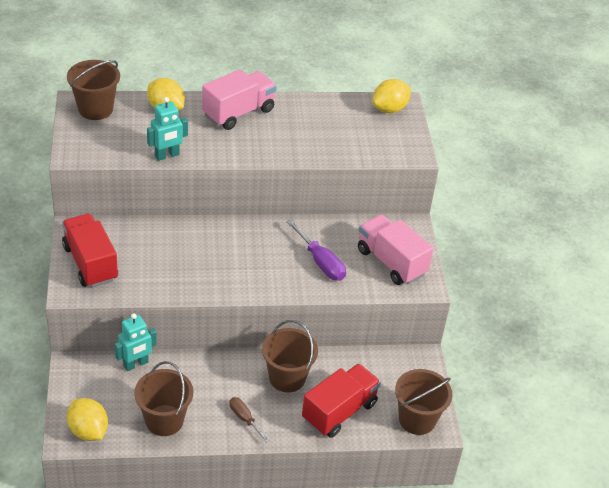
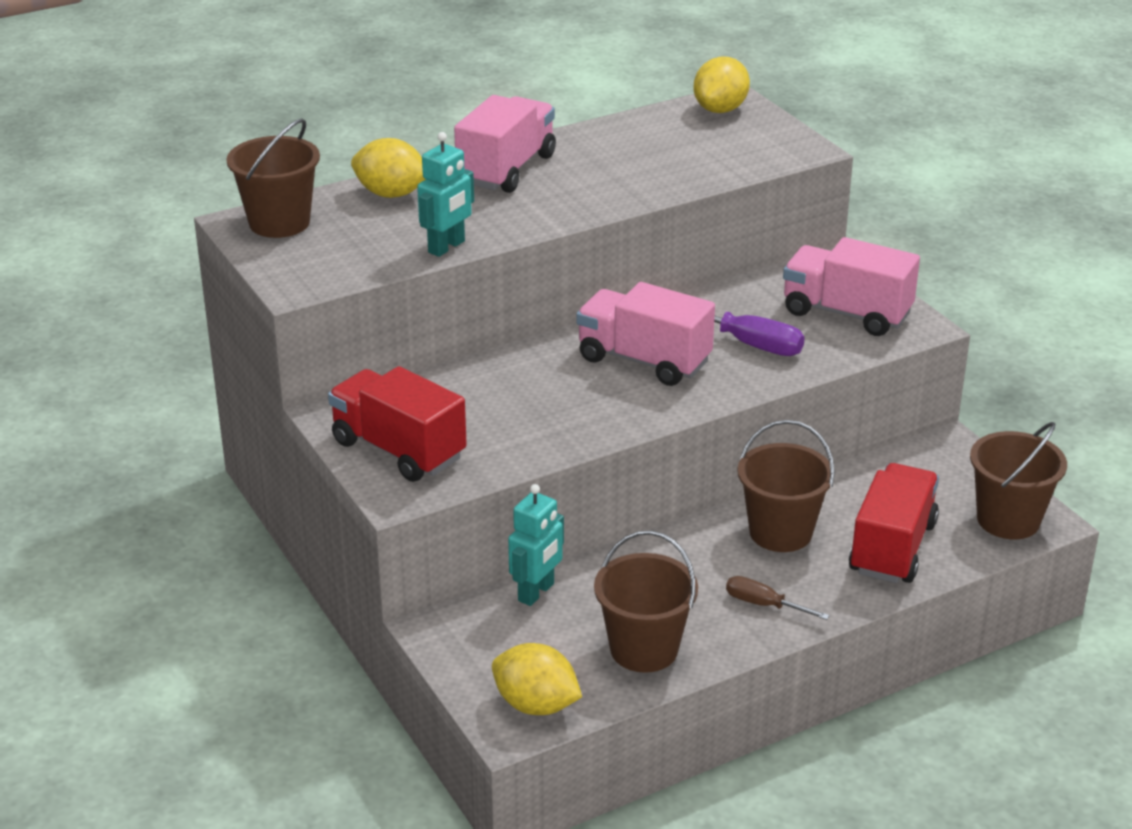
camera: 20 degrees left, 10 degrees down
none -> pink truck [576,282,715,386]

